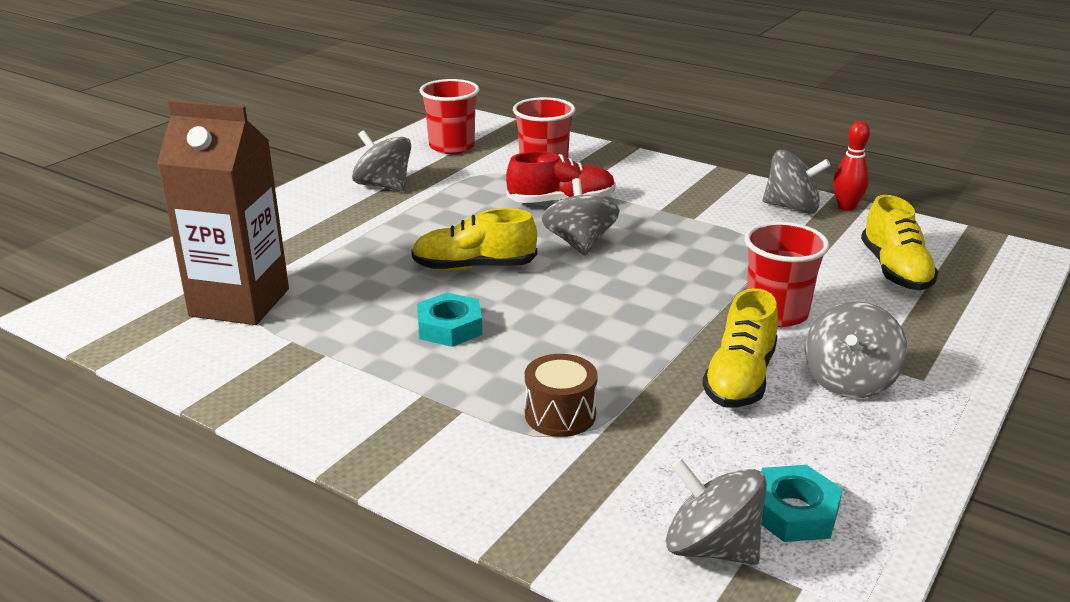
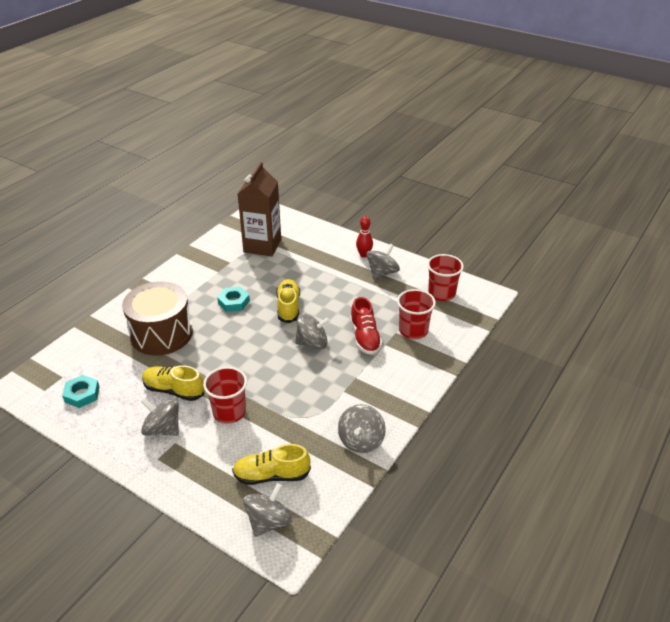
camera: 90 degrees right, 10 degrees up
brown drum [525,354,598,437] -> brown drum [122,282,193,355], size x2.13
grey spinning top [666,458,767,565] -> grey spinning top moved to [243,483,292,537]
red bowling pin [833,121,870,211] -> red bowling pin moved to [356,216,373,258]

